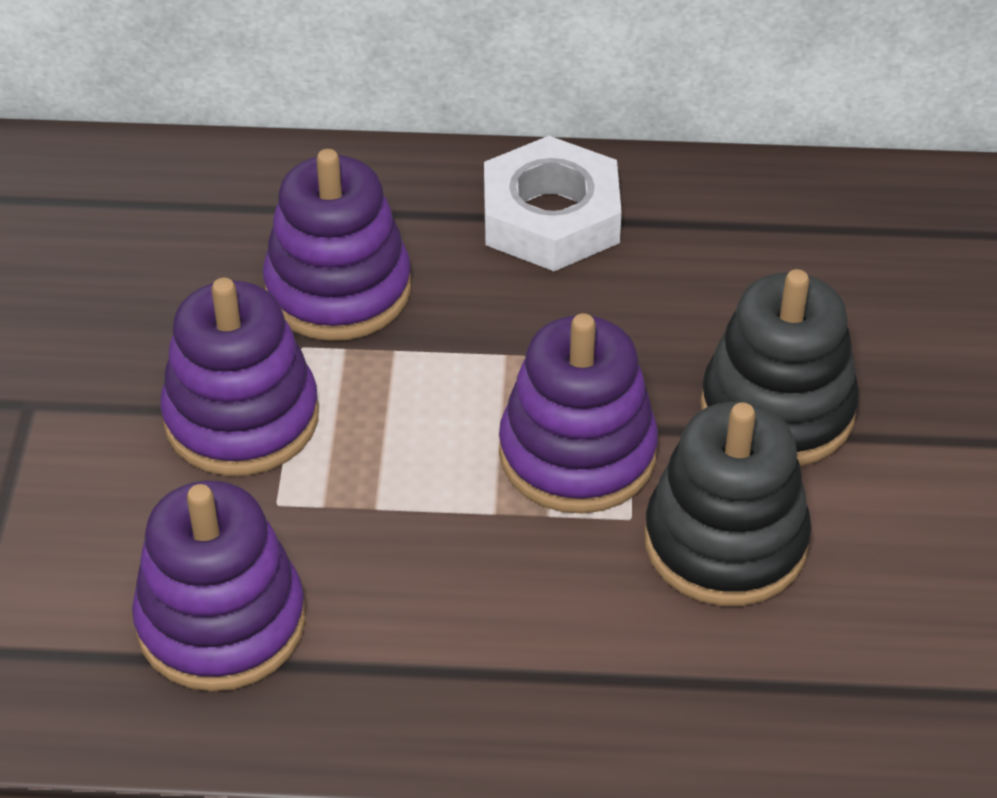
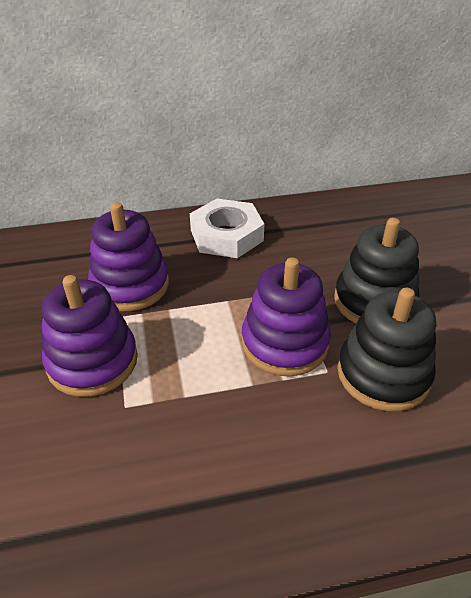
camera: 15 degrees left, 5 degrees down
purple stacking toy [132,481,306,692] -> none

